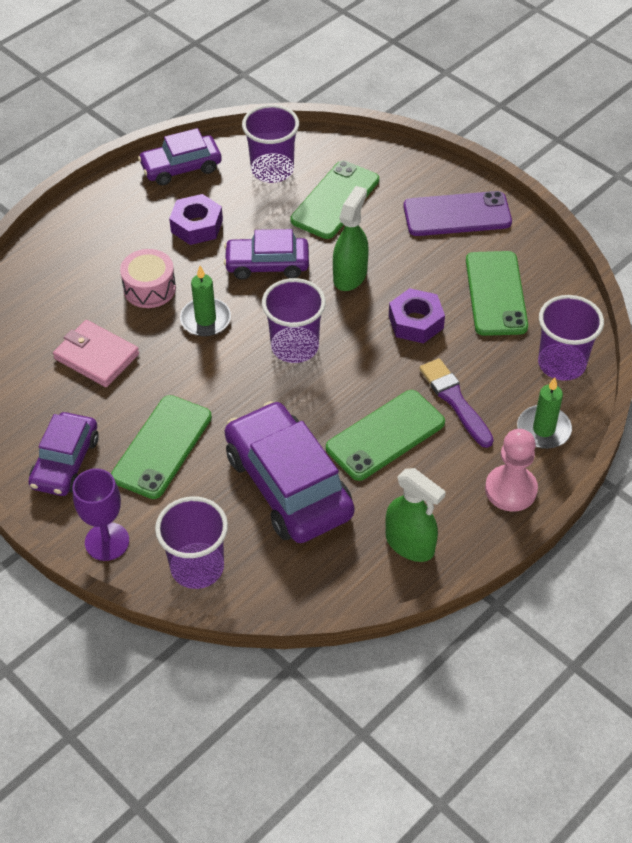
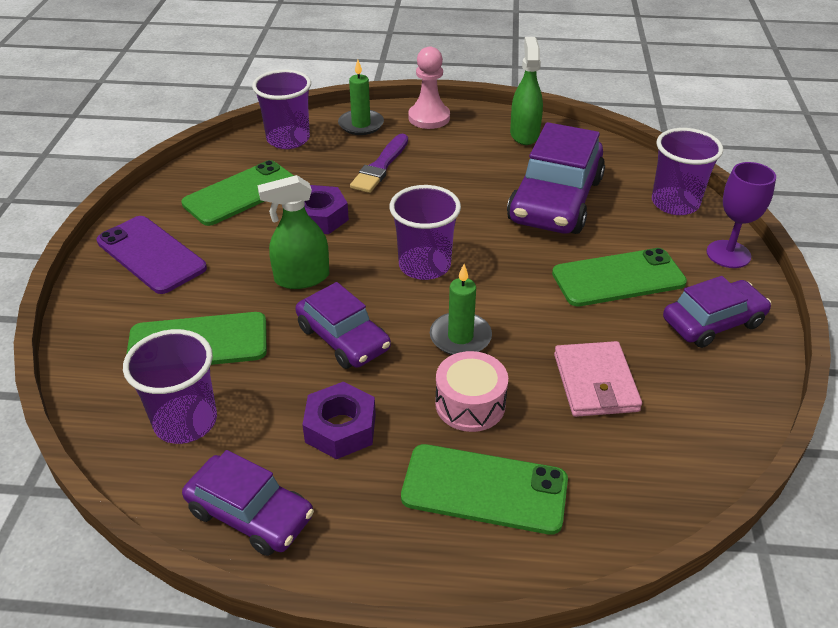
camera: 130 degrees left, 10 degrees down
green phone [326,390,445,481] -> green phone moved to [401,444,568,535]

